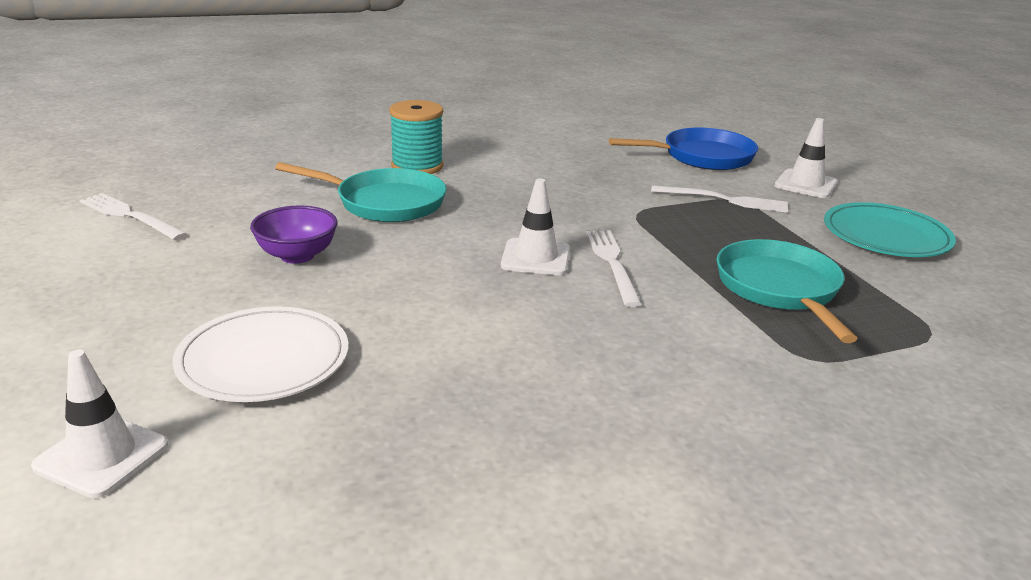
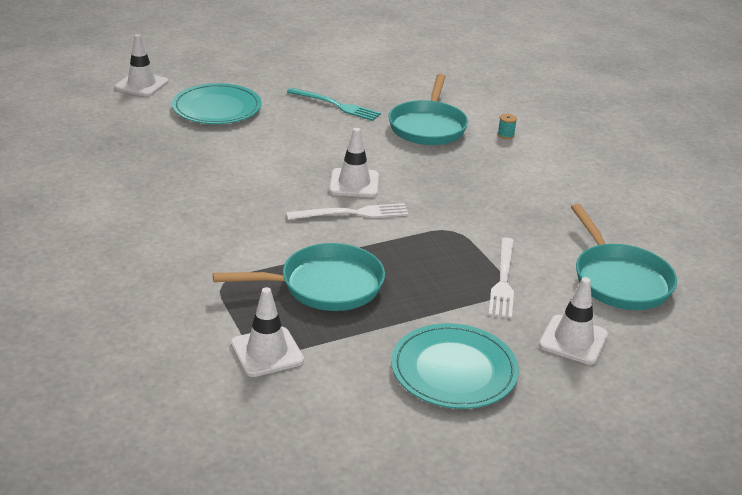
camera: 85 degrees right, 5 degrees up
white fork [79,193,187,240] -> none
white plate [173,306,349,402] -> turquoise plate [172,83,262,124]
purple bowl [250,205,337,264] -> turquoise fork [287,88,381,121]
turquoise spool [389,100,443,174] -> turquoise spool [498,114,517,139], size x0.40
blue pan [609,128,758,170] -> turquoise pan [571,204,677,310]
none -> white traffic cone [231,287,304,377]

